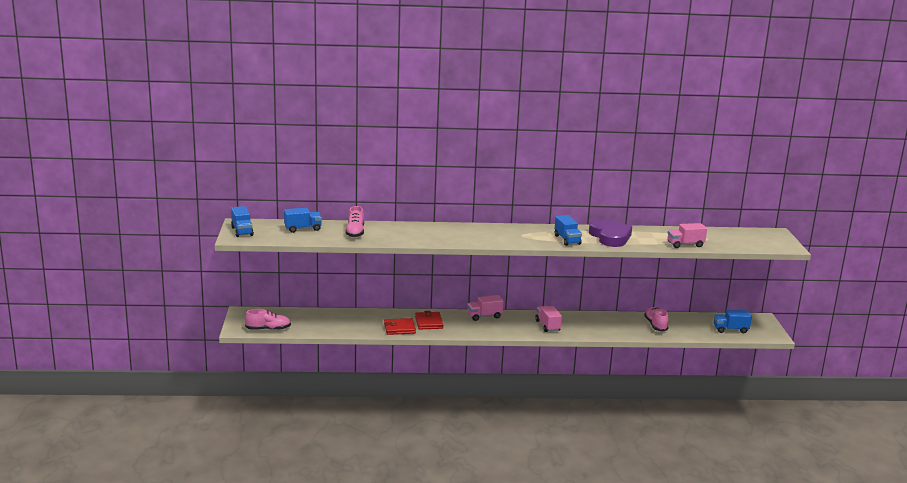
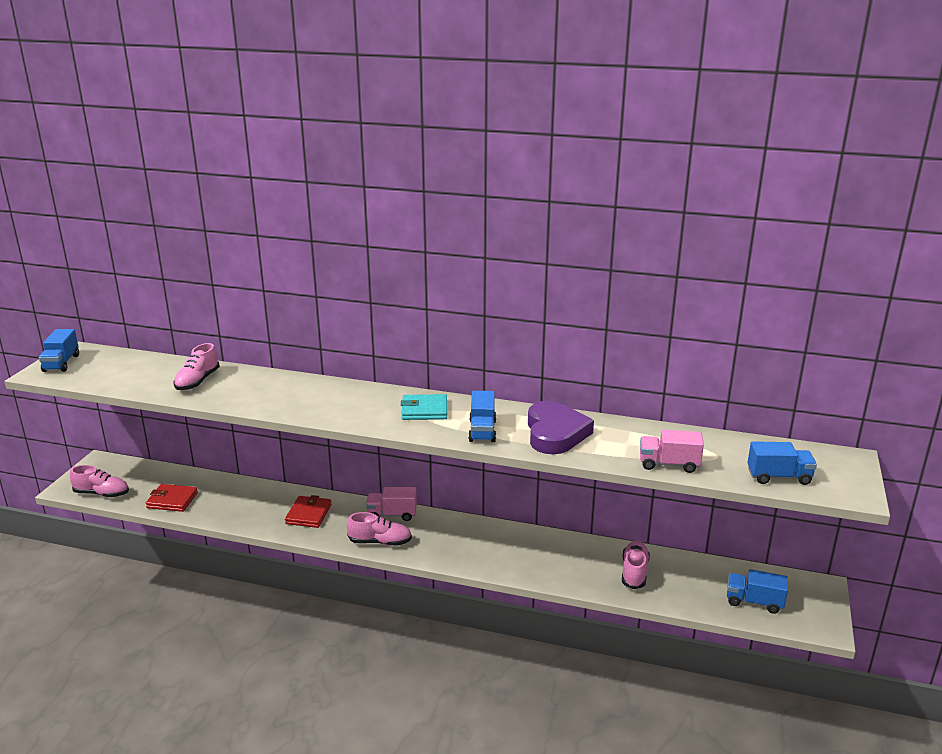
camera: 20 degrees right, 5 degrees up
blue truck [284,208,322,233] -> blue truck moved to [747,441,817,485]
red wallet [384,318,416,335] -> red wallet moved to [146,484,198,512]
pink truck [535,306,562,332] -> none
none -> pink shoe [347,512,412,546]
none -> turquoise wallet [401,394,447,420]

